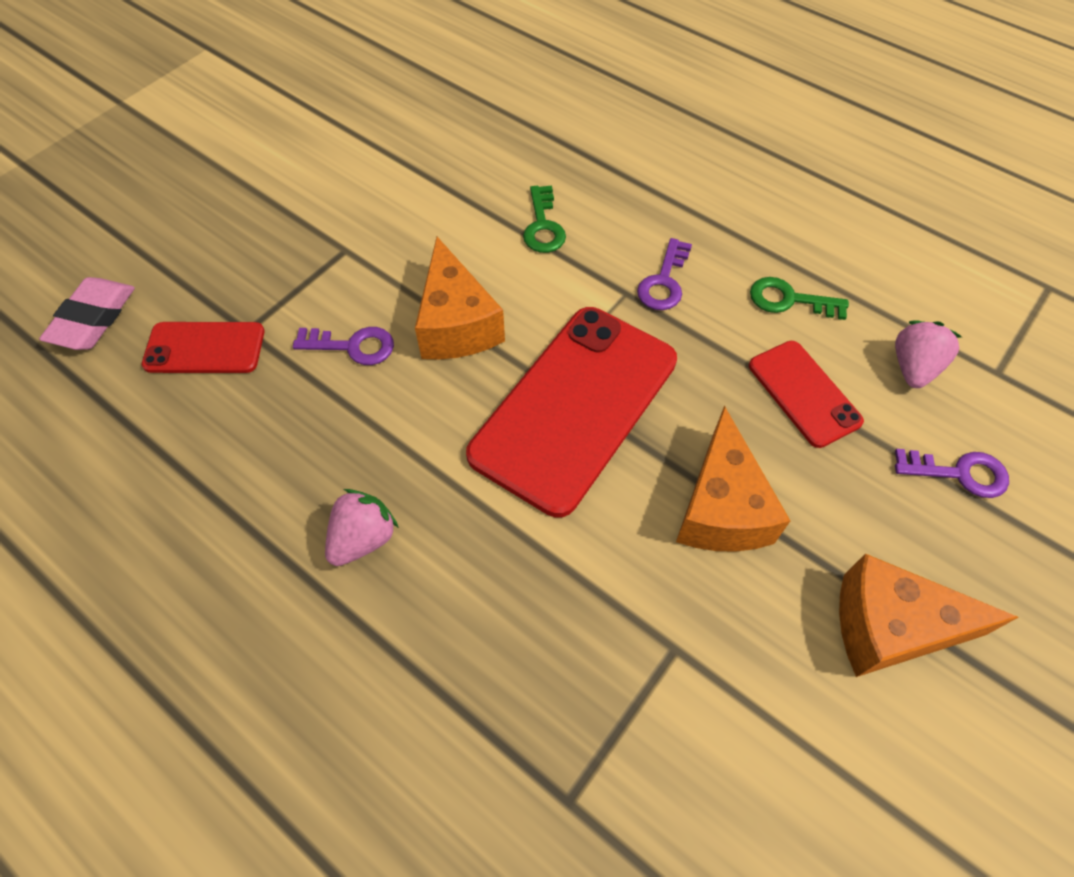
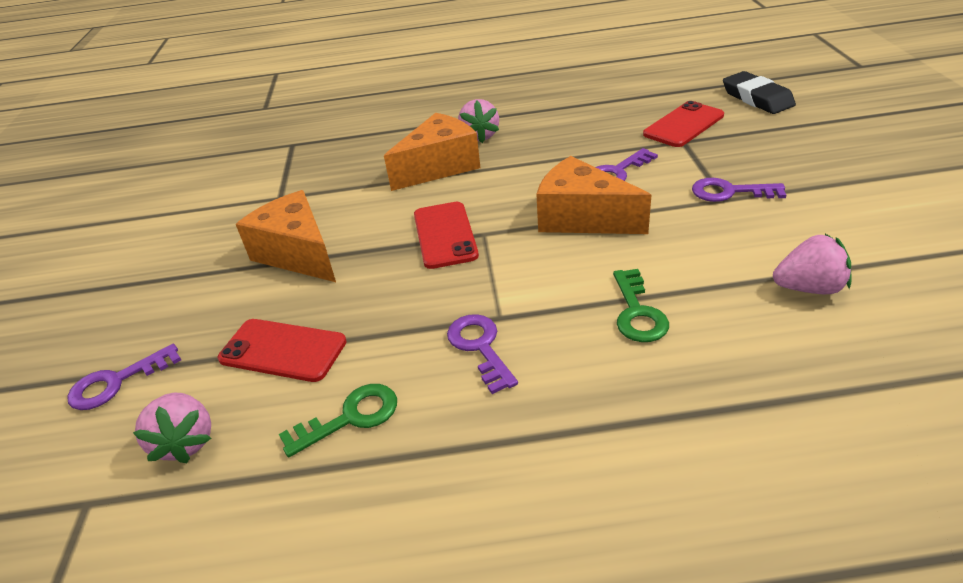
camera: 140 degrees right, 20 degrees down
pink eraser [39,277,135,350] -> black eraser [723,71,796,114]
red phone [466,307,677,517] -> red phone [414,202,479,269], size x0.52
green key [523,185,566,253] -> green key turned 135 degrees counterclockwise [613,269,669,342]
orange cheese [839,554,1019,677] -> orange cheese moved to [384,113,480,191]
none -> purple key [692,178,786,202]
none -> pink strawberry [773,234,852,294]

